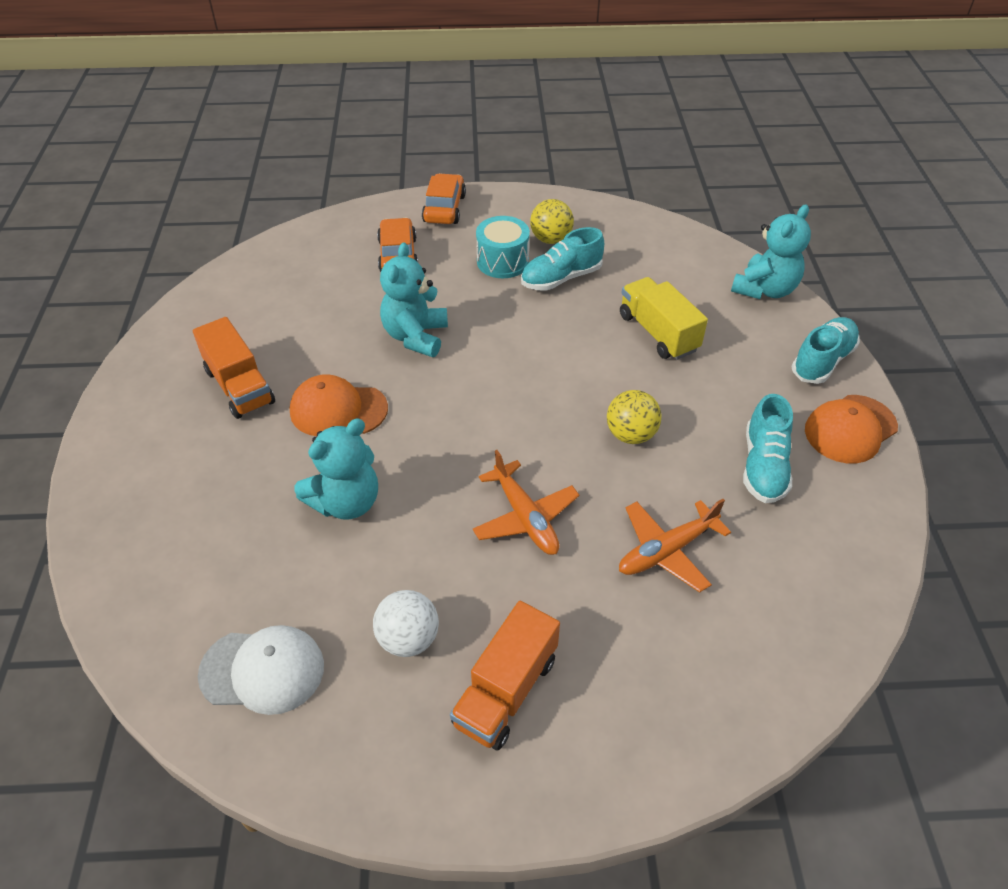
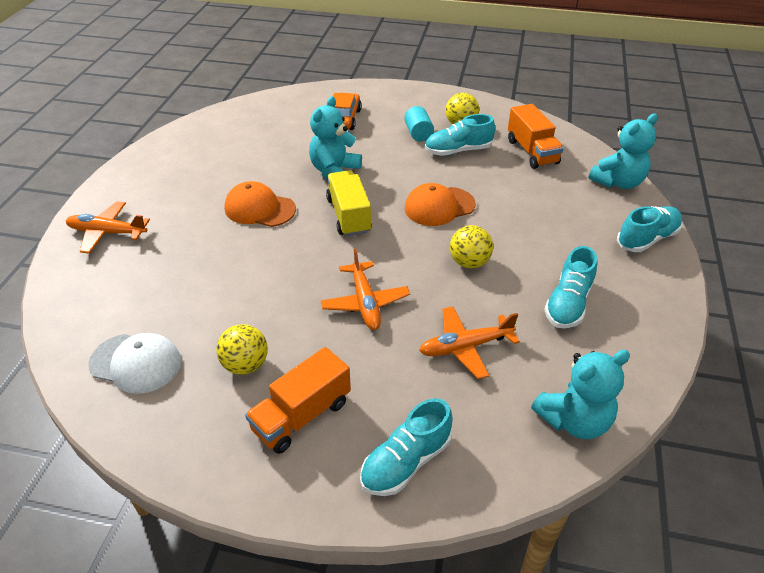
camera: 15 degrees right, 5 degrees down
orange truck [193,317,275,419] -> orange truck moved to [508,104,564,169]
turquoise teddy bear [294,418,378,519] -> turquoise teddy bear moved to [531,350,630,439]
white ball [373,590,439,657] -> yellow ball [216,324,268,375]
orange car [422,173,466,224] -> none
turquoise drum [476,216,530,278] -> turquoise cylinder [404,106,434,142]
yellow truck [620,277,708,360] -> yellow truck moved to [326,170,372,237]
orange cap [805,395,898,463] -> orange cap moved to [405,183,476,226]
none -> orange plane [66,201,150,254]
none -> turquoise shoe [360,398,453,496]

